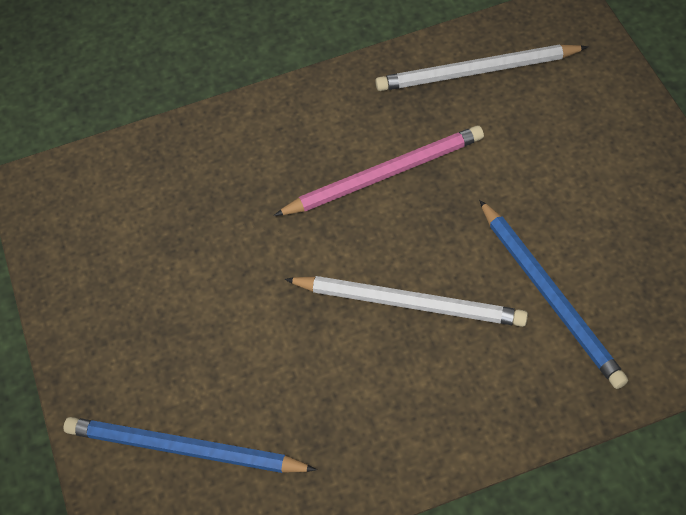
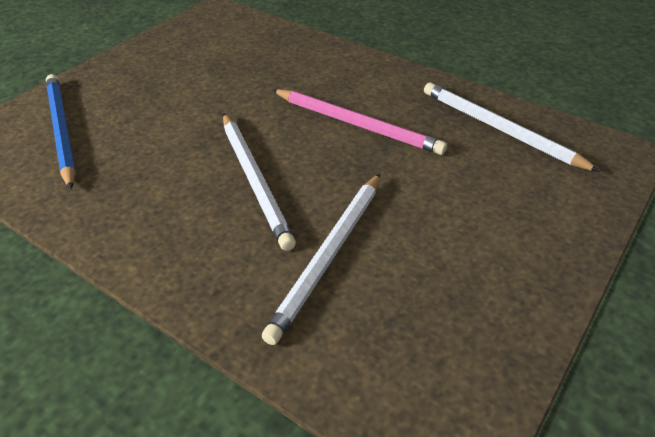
camera: 50 degrees right, 15 degrees down
blue pencil [479,200,628,389] -> white pencil [262,174,380,345]

